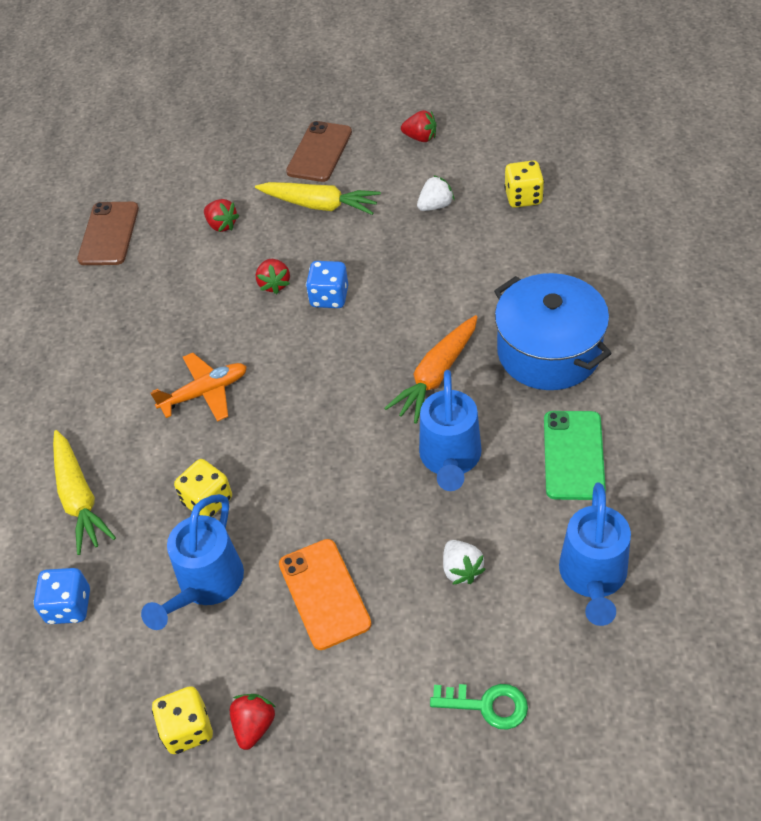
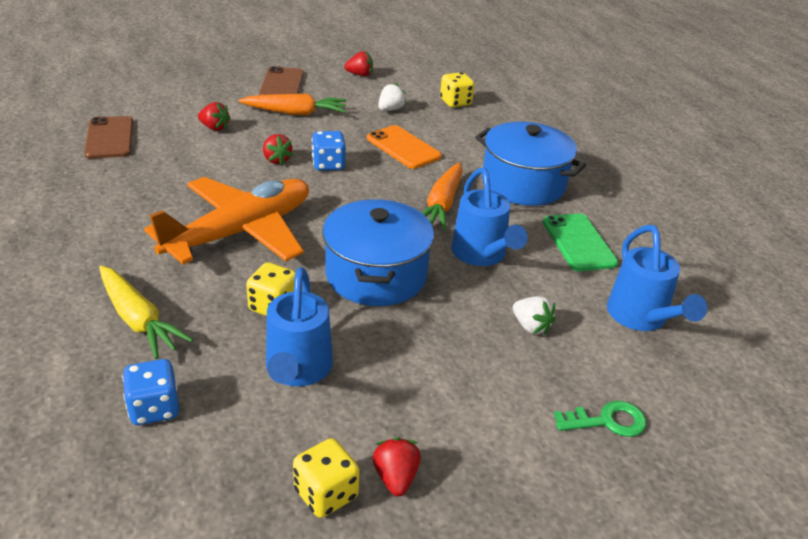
camera: 25 degrees left, 15 degrees down
orange plane [150,353,247,422] -> orange plane [144,177,309,264], size x1.93
yellow carrot [255,182,381,215] -> orange carrot [238,94,347,116]
orange phone [279,539,371,650] -> orange phone moved to [367,125,442,169]
none -> blue pot [322,199,434,306]

